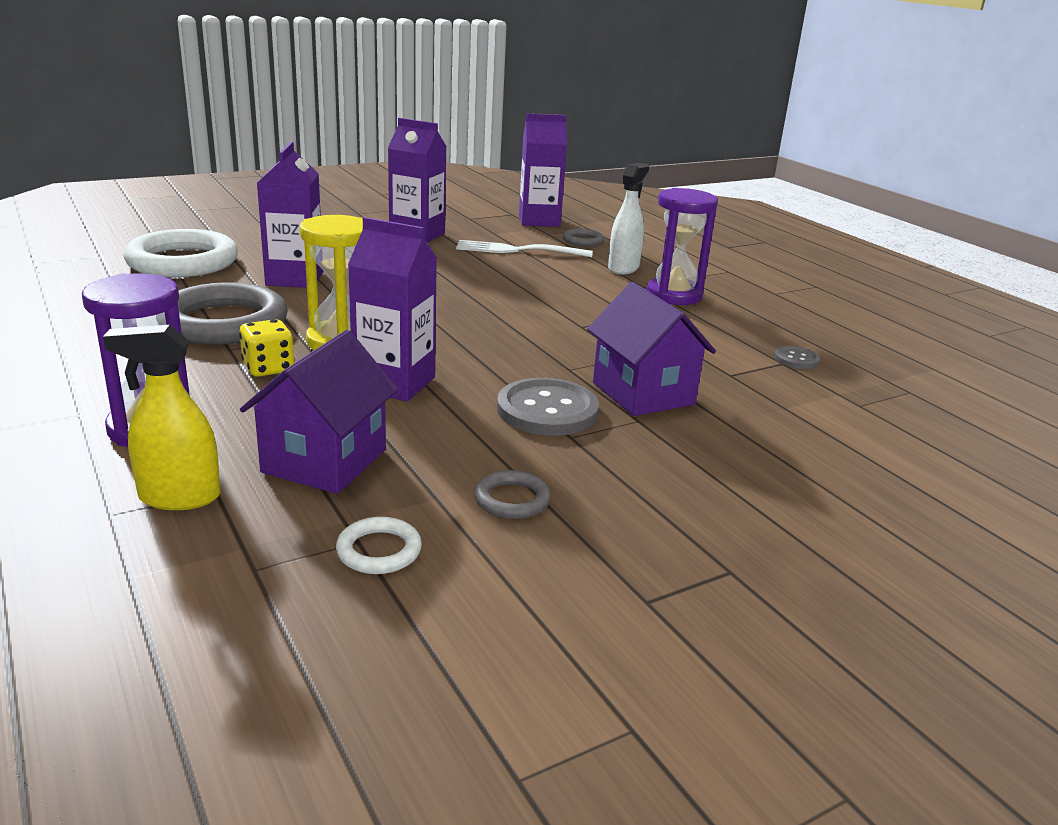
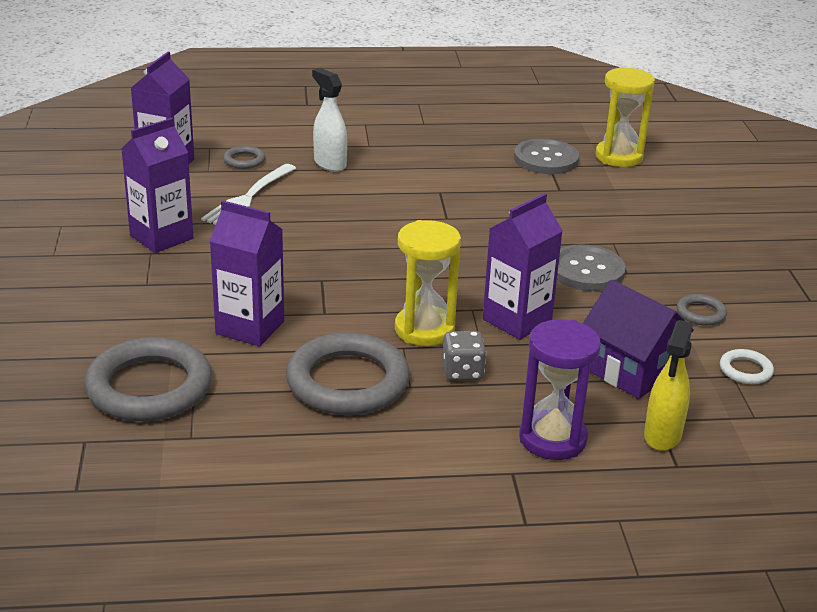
camera: 65 degrees left, 5 degrees up
white ring [123,229,238,277] -> grey ring [84,337,212,421]
yellow dice [239,319,295,377] -> grey dice [443,331,486,381]
purple house [587,282,716,416] -> none
purple hourglass [647,188,718,305] -> none
grey button [774,346,820,369] -> grey button [514,139,579,174], size x1.96
none -> yellow hourglass [595,67,655,167]

